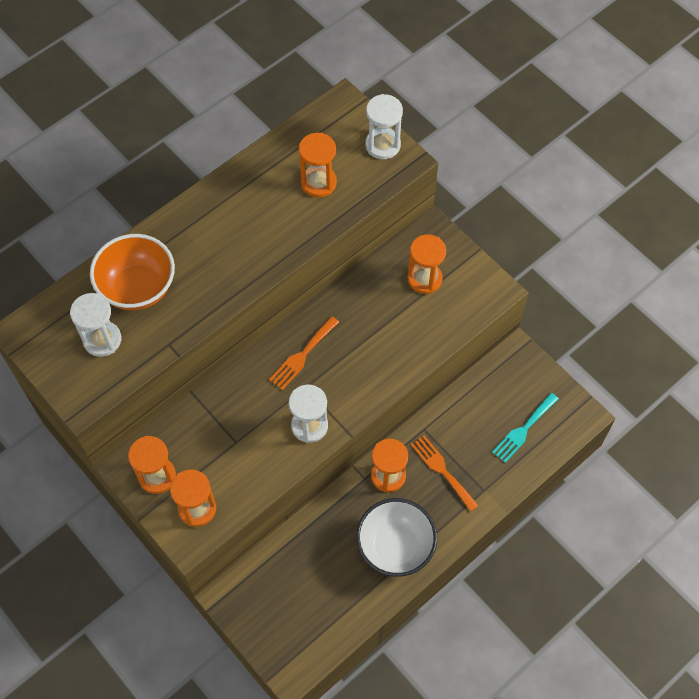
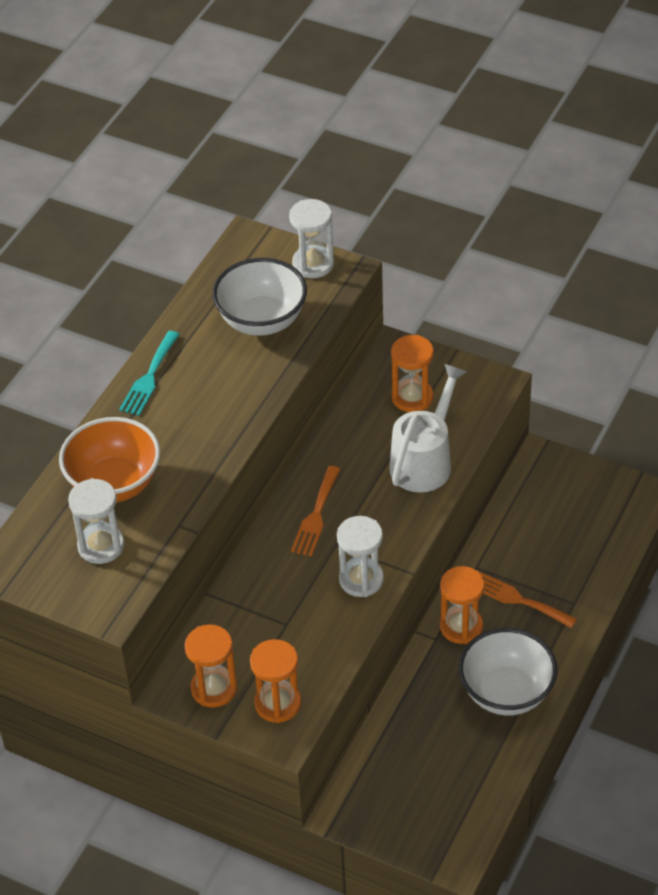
camera: 20 degrees left, 15 degrees down
orange hourglass [299,132,337,198] -> white bowl [212,258,307,336]
turquoise fork [492,393,559,463] -> turquoise fork moved to [119,331,180,416]
none -> white watering can [389,364,467,493]

